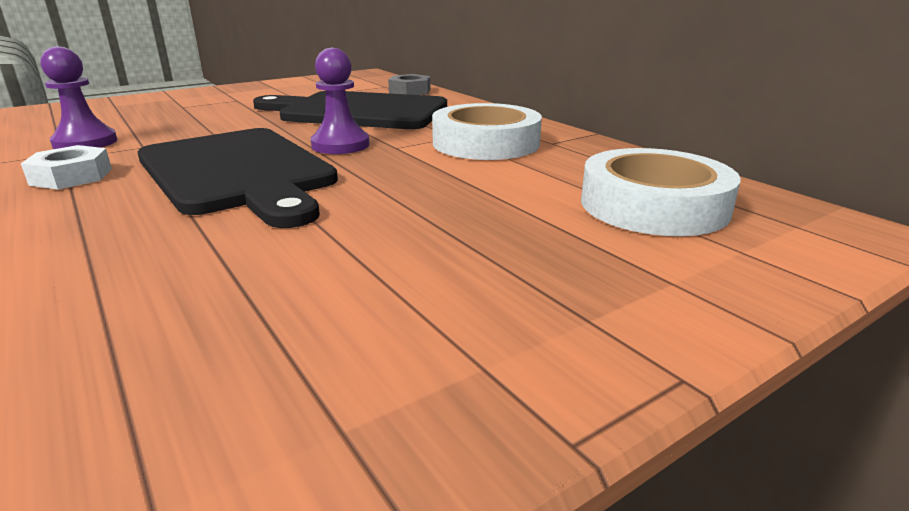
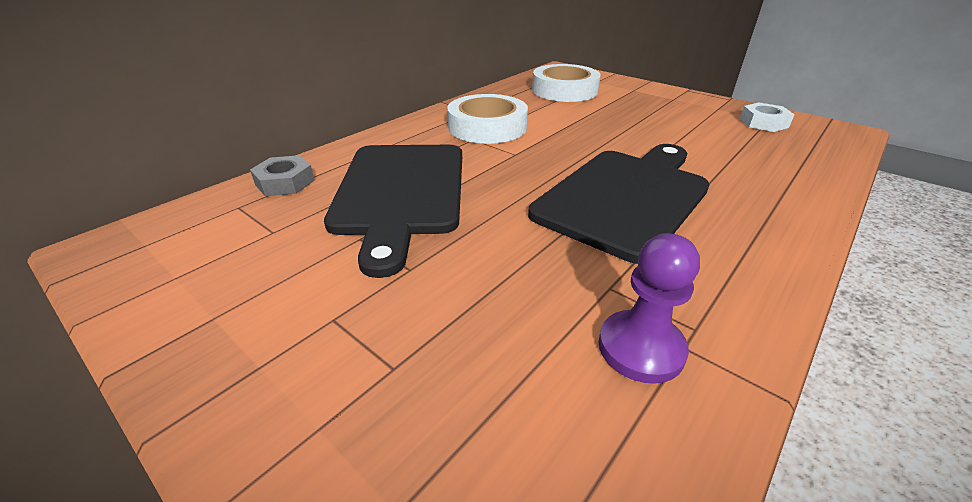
camera: 105 degrees left, 10 degrees up
white nut [21,145,112,190] -> white nut moved to [740,102,795,132]
purple pawn [311,48,370,154] -> none

